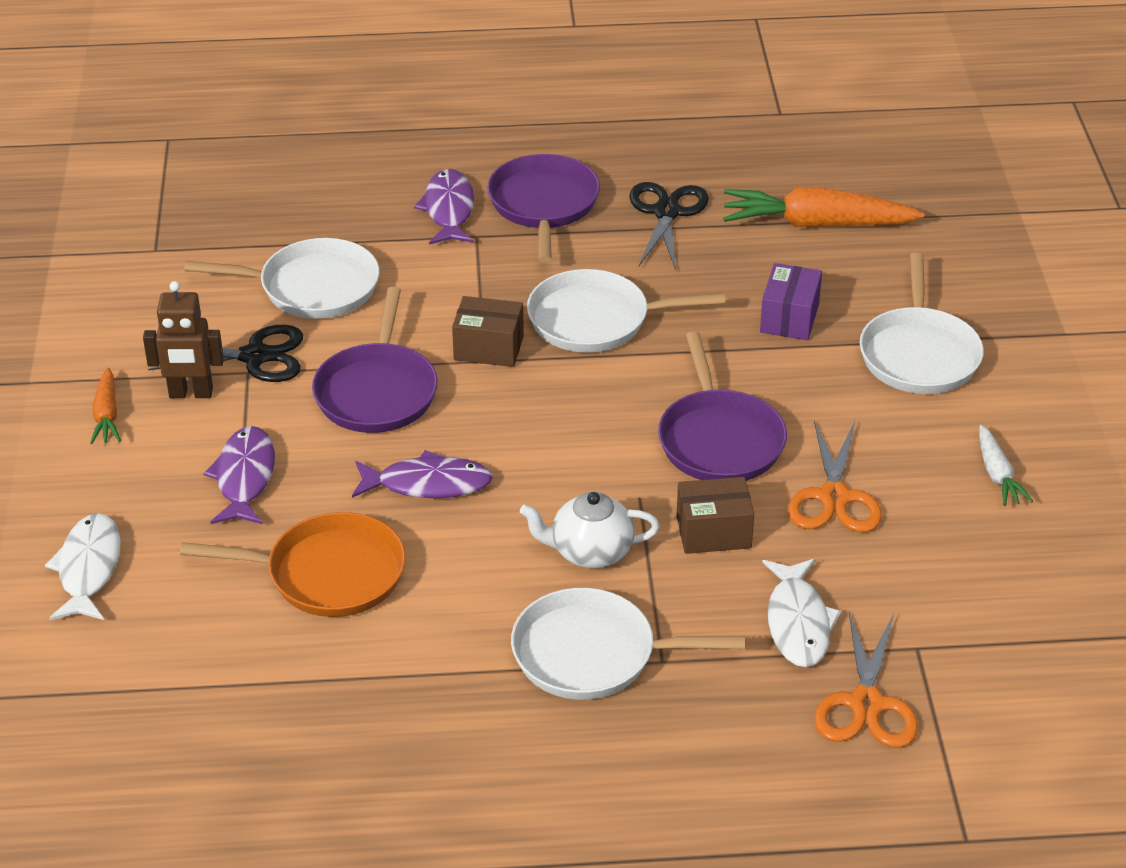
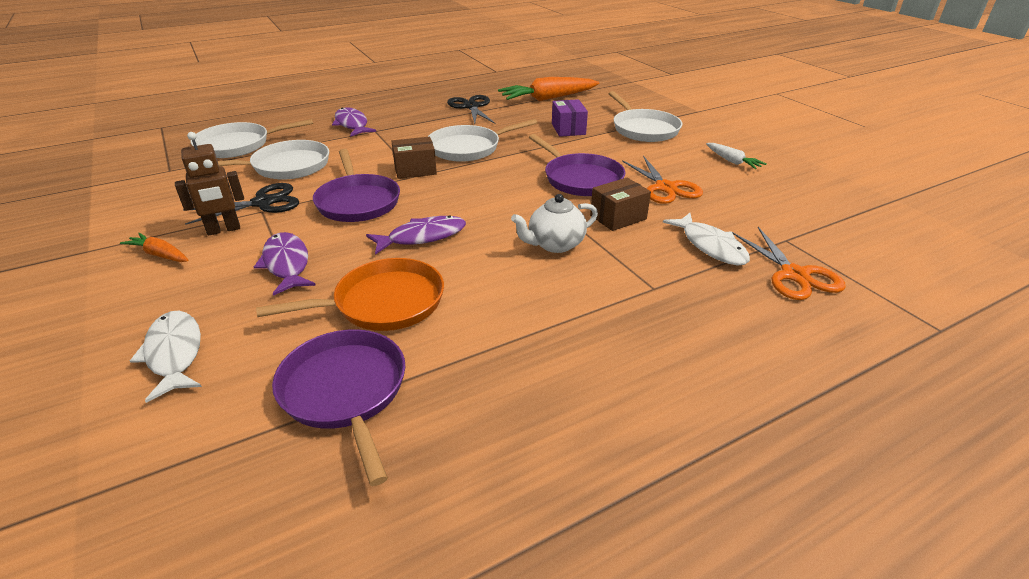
camera: 25 degrees left, 5 degrees down
orange carrot [90,368,121,444] -> orange carrot turned 150 degrees clockwise [120,233,189,262]
purple pan [487,154,600,262] -> purple pan moved to [272,329,405,486]
white pan [511,588,745,700] -> white pan moved to [191,119,313,158]

